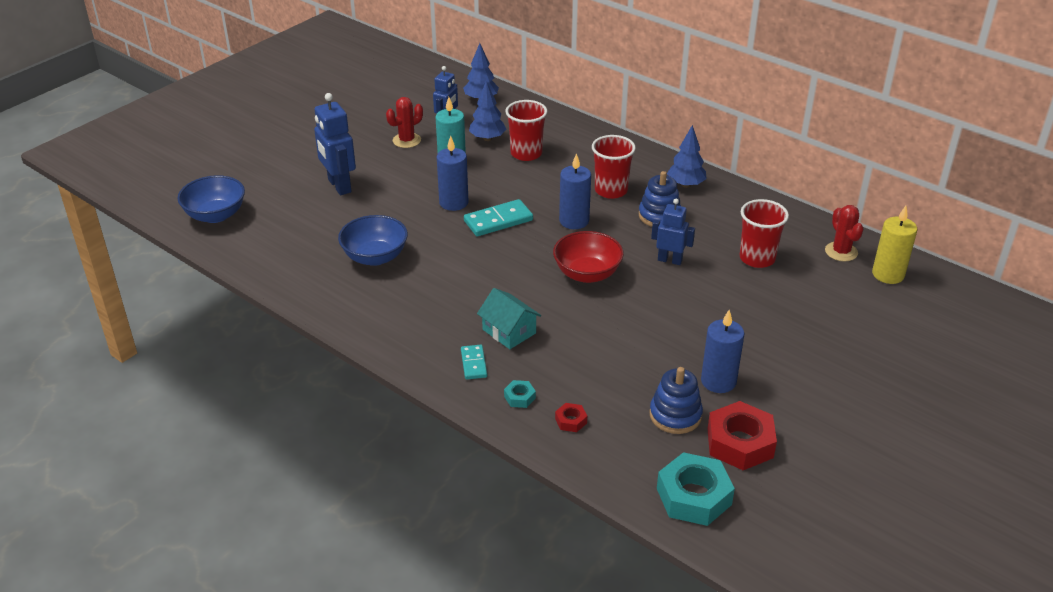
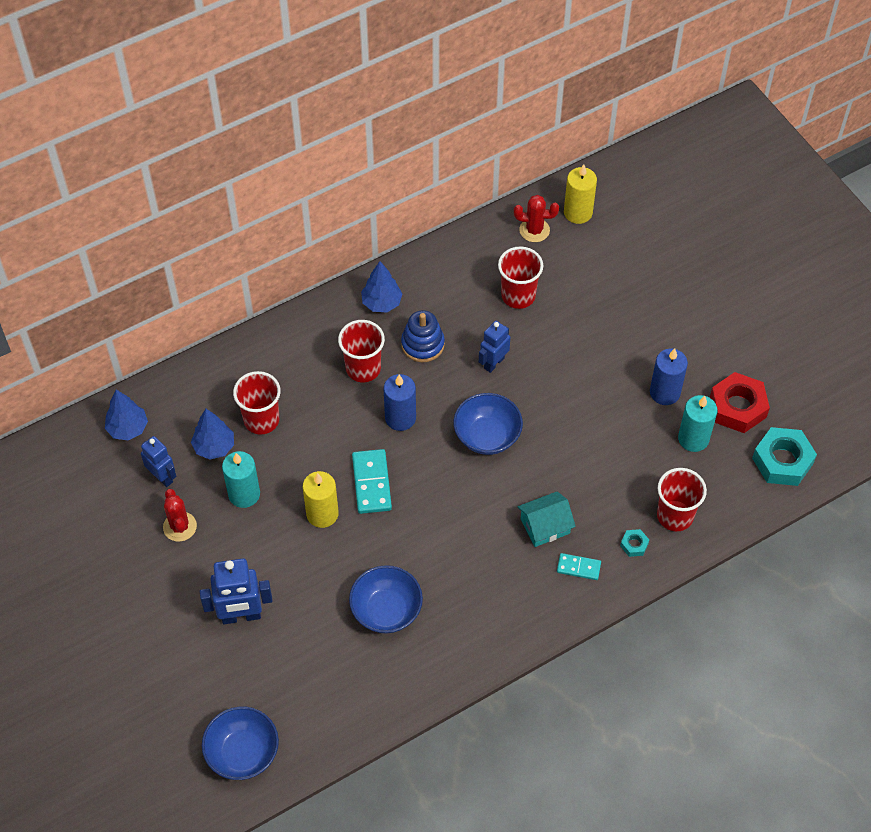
camera: 70 degrees left, 20 degrees up
blue candle [437,136,469,211] -> yellow candle [303,471,339,528]
red bowl [553,231,624,283] -> blue bowl [453,393,523,455]
red nut [555,403,587,432] -> red cup [657,468,707,531]
blue stacking toy [650,367,703,434] -> turquoise candle [678,395,717,452]

